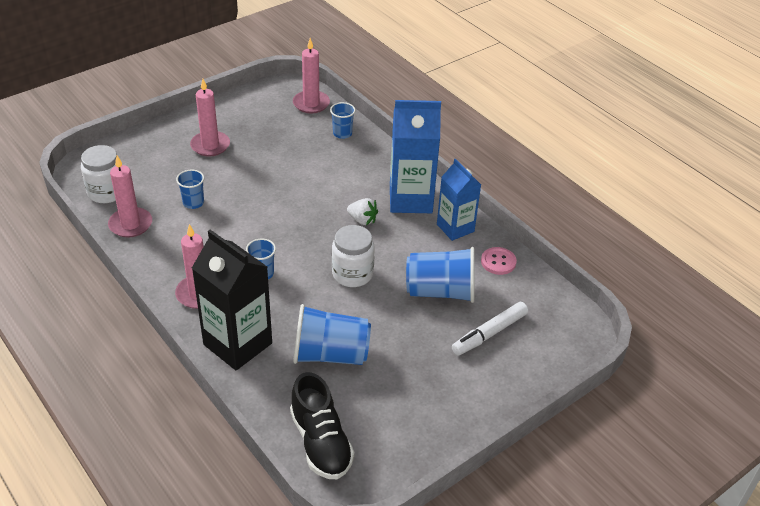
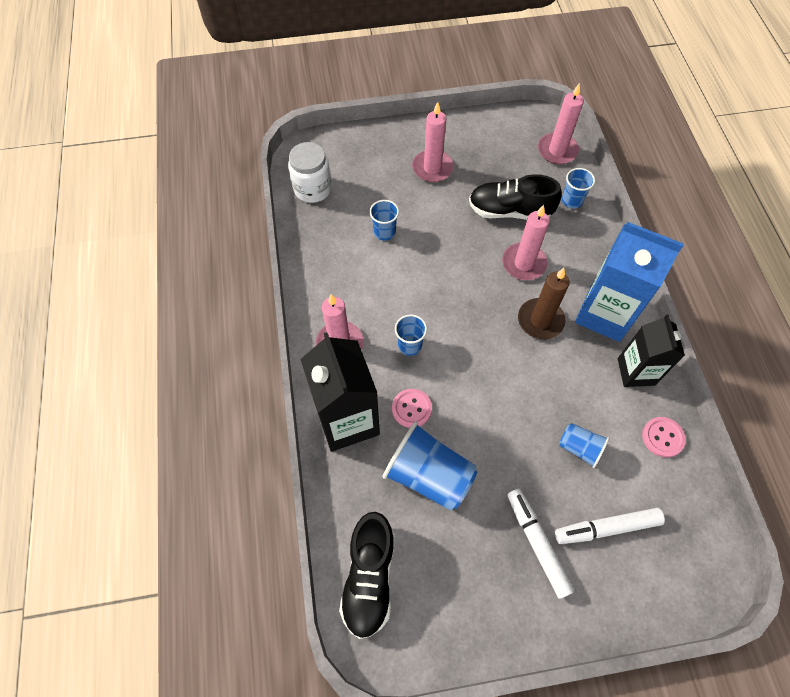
camera: 30 degrees right, 20 degrees up
pink candle [108,156,152,238] -> pink candle moved to [502,205,550,280]
white jar [332,225,375,287] -> none
white strawberry [347,198,378,225] -> brown candle [518,268,570,339]
blue cup [406,247,474,303] -> blue cup [559,423,610,468], size x0.54
blue carton [437,159,481,241] -> black carton [618,314,685,387]
none -> pink button [392,389,432,428]
none -> black shoe [469,174,562,220]
none -> white marker [507,489,574,599]

